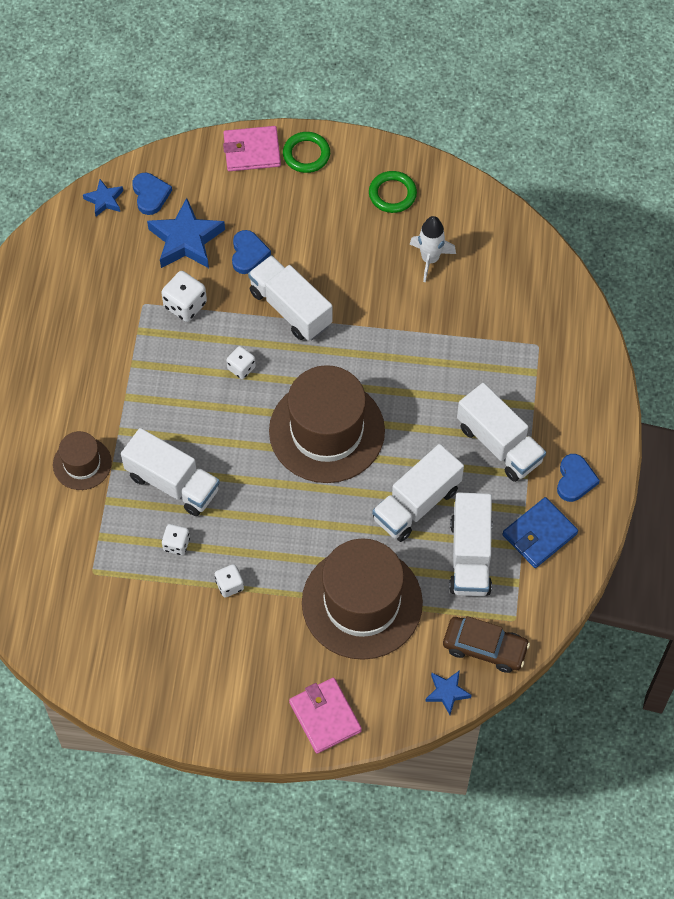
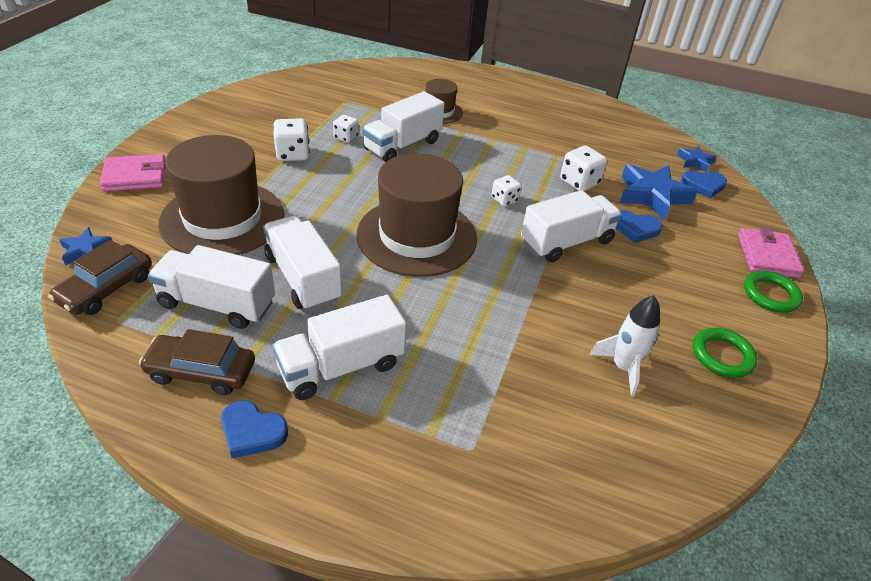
camera: 100 degrees right, 20 degrees down
white dice [215,564,244,597] -> white dice [273,118,310,161], size x1.55
blue wallet [502,497,578,568] -> brown car [139,329,255,395]

